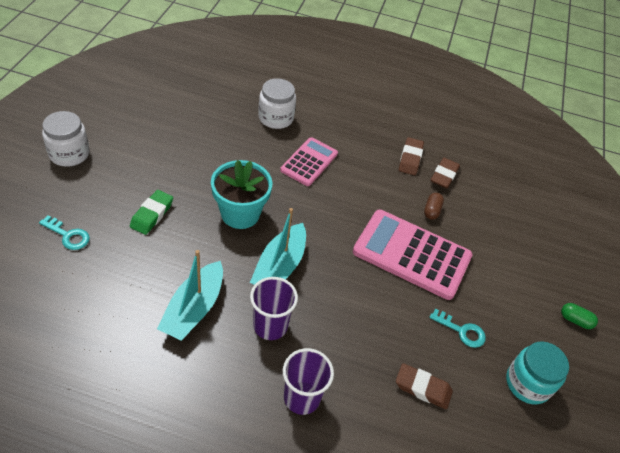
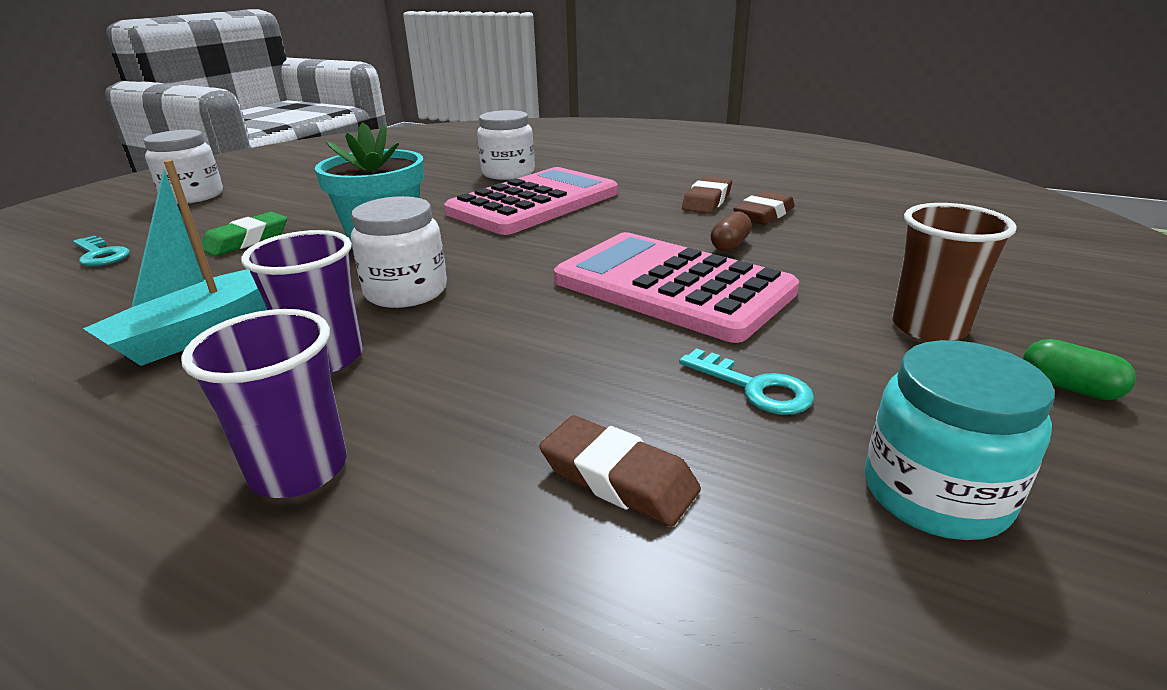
camera: 20 degrees right, 20 degrees down
turquoise boat [250,208,306,285] -> white jar [351,196,447,308]
pink calculator [280,137,338,186] -> pink calculator [444,167,618,235], size x1.68
none -> brown cup [892,203,1017,341]

